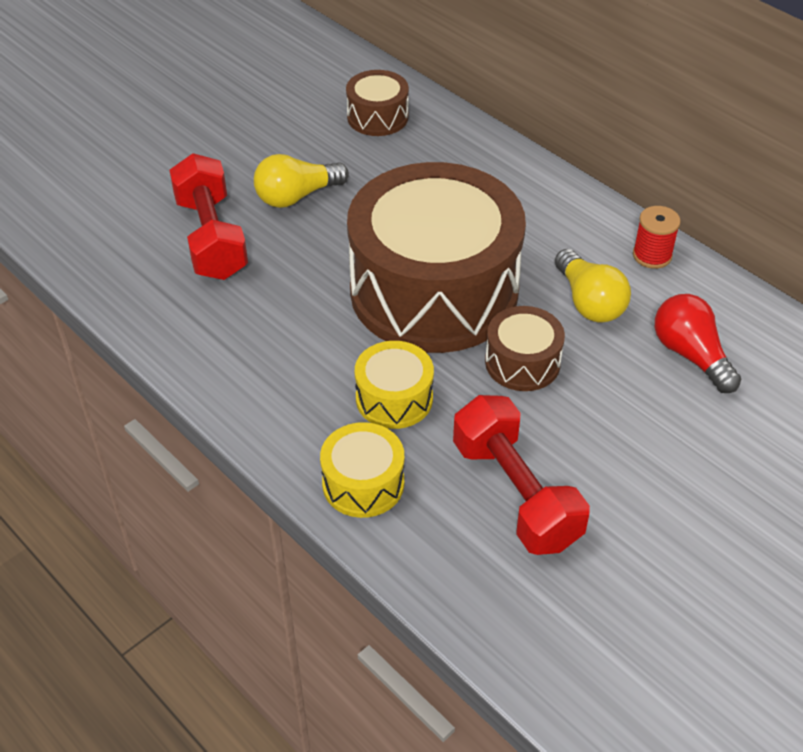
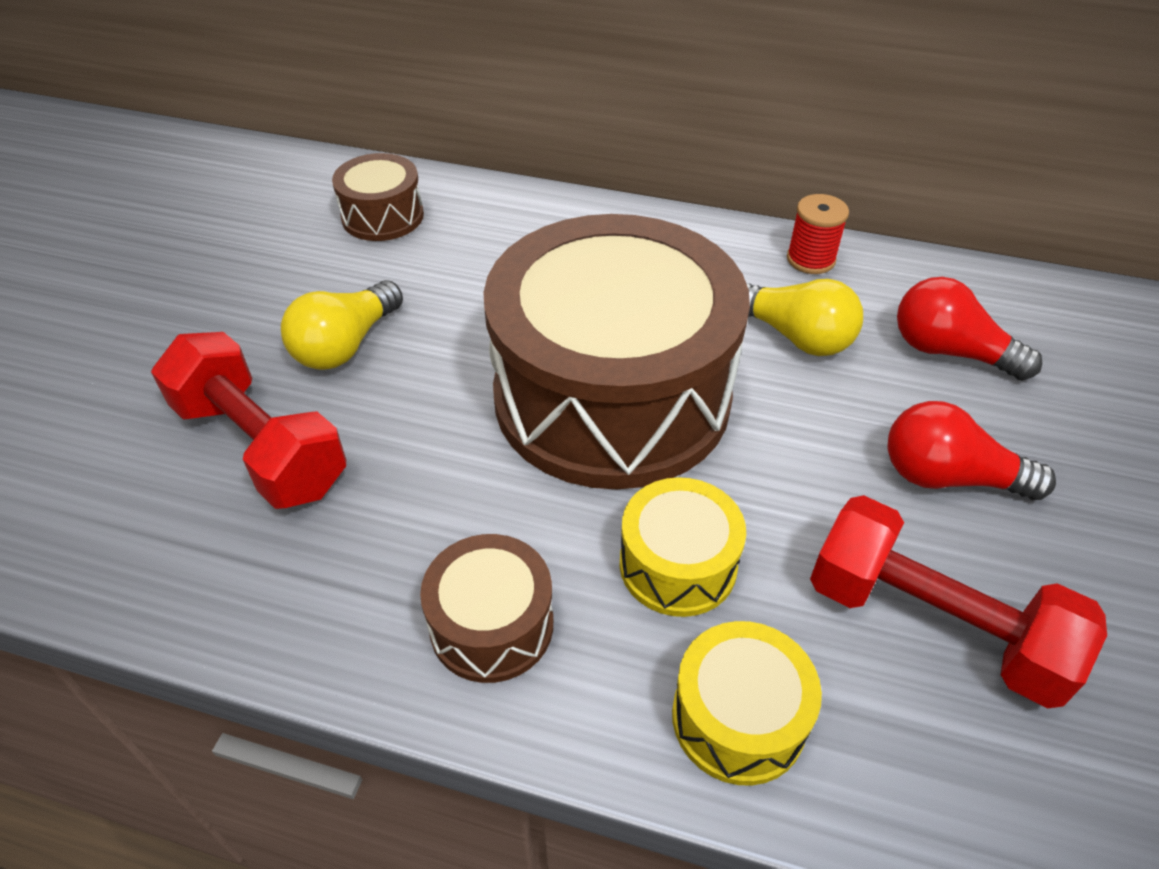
camera: 30 degrees left, 0 degrees up
brown drum [485,306,565,391] -> brown drum moved to [420,534,553,683]
none -> red light bulb [888,401,1056,500]

